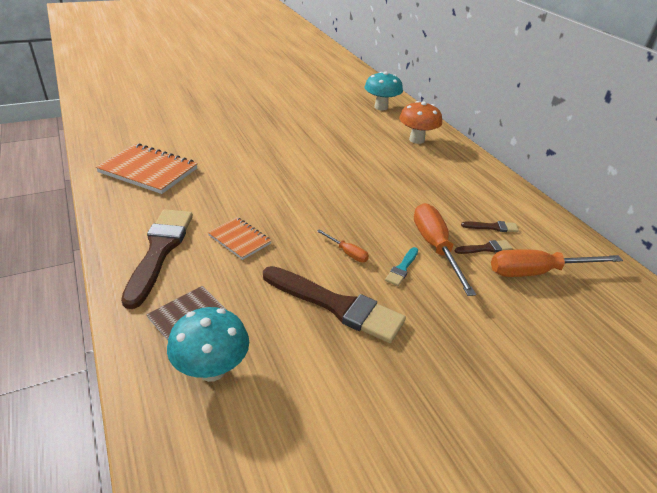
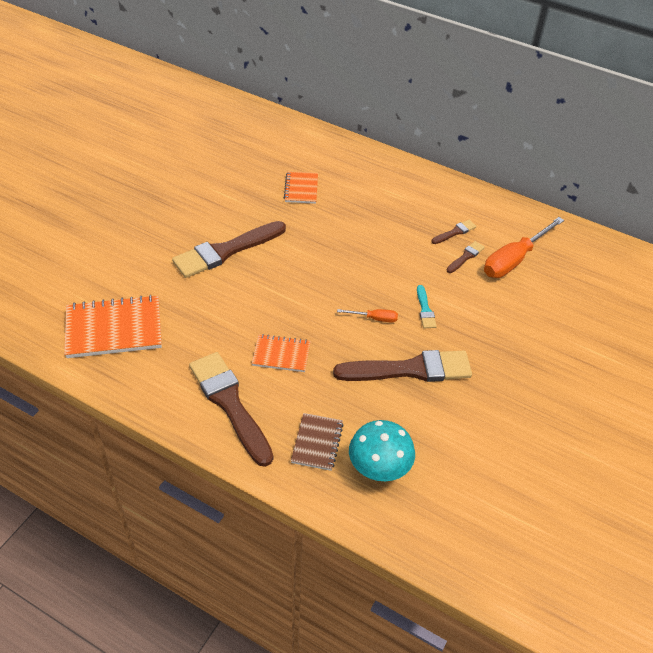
camera: 35 degrees left, 10 degrees up
turquoise mushroom [364,71,403,110] -> none
orange mushroom [399,101,442,144] -> none
orange screwdriver [414,203,476,296] -> none
none -> brown brush [172,221,286,278]
none -> orange notebook [284,171,318,204]

